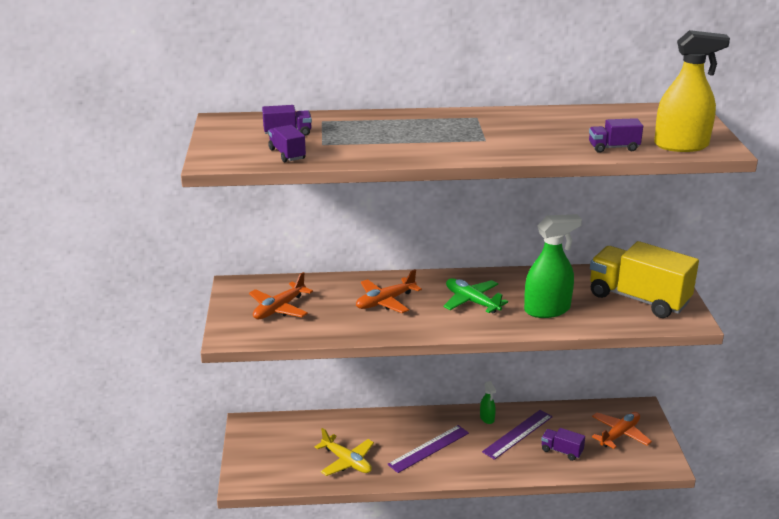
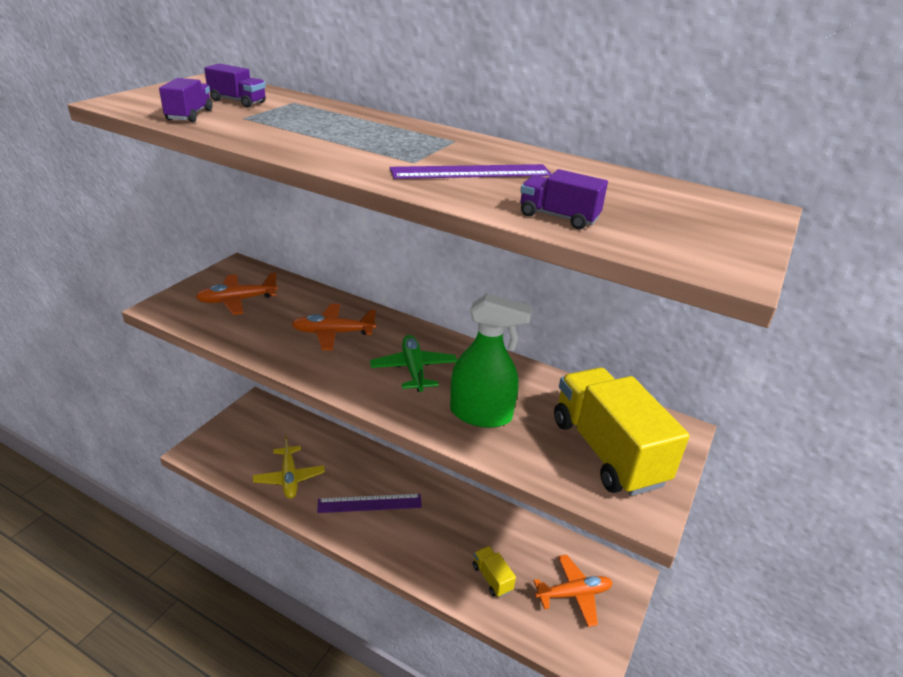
camera: 30 degrees right, 5 degrees up
green spray bottle [480,381,496,424] -> none
purple ruler [482,410,553,460] -> purple ruler moved to [389,164,552,179]
purple truck [541,428,585,461] -> yellow truck [473,546,516,597]
yellow spray bottle [654,30,730,152] -> none

